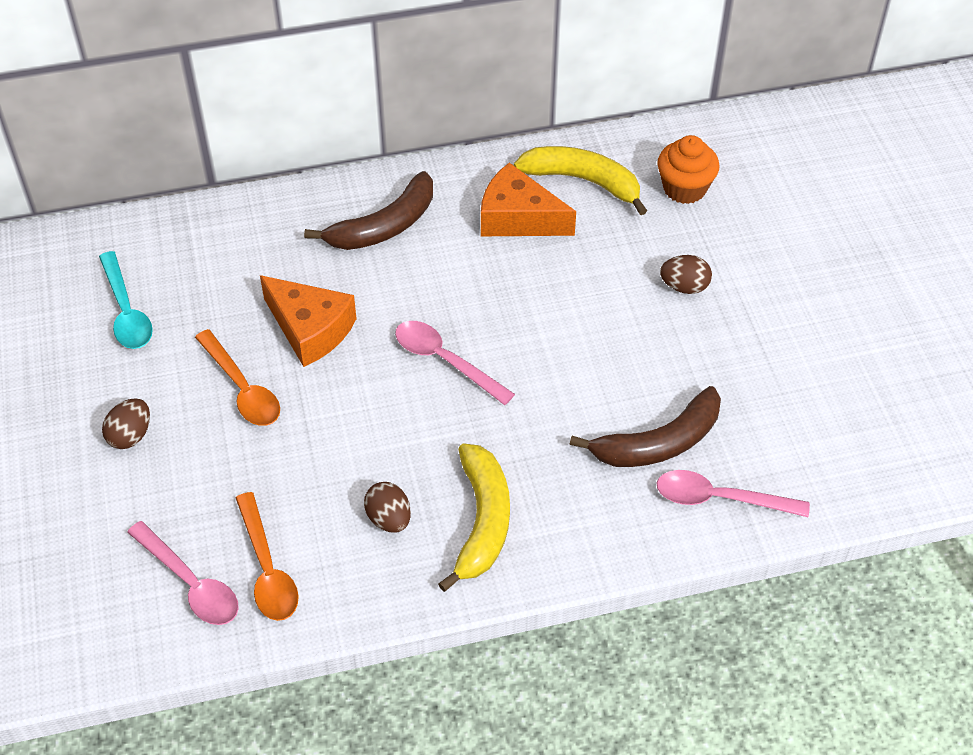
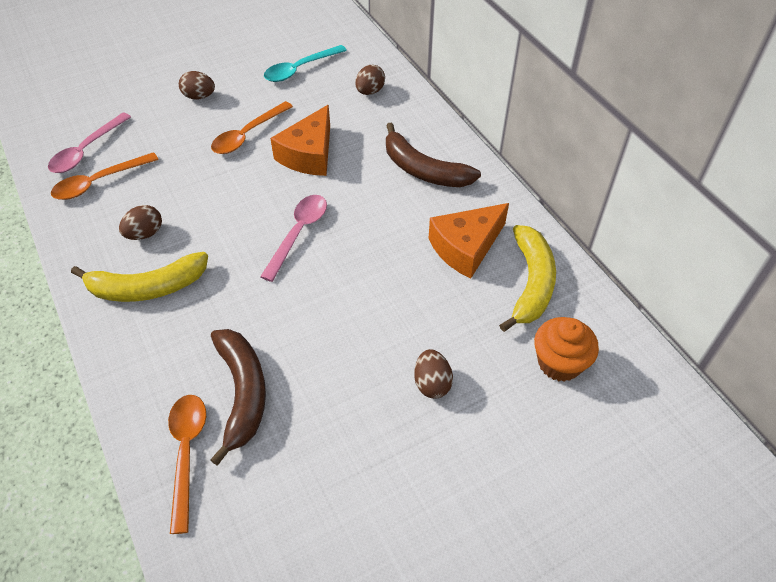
camera: 75 degrees right, 0 degrees up
orange cheese [481,162,576,236] -> orange cheese turned 135 degrees counterclockwise [429,203,509,278]
brown banana [570,386,721,467] -> brown banana turned 150 degrees counterclockwise [210,329,266,465]
pink spoon [657,470,810,517] -> orange spoon [168,395,206,534]
none -> brown egg [355,65,385,95]

